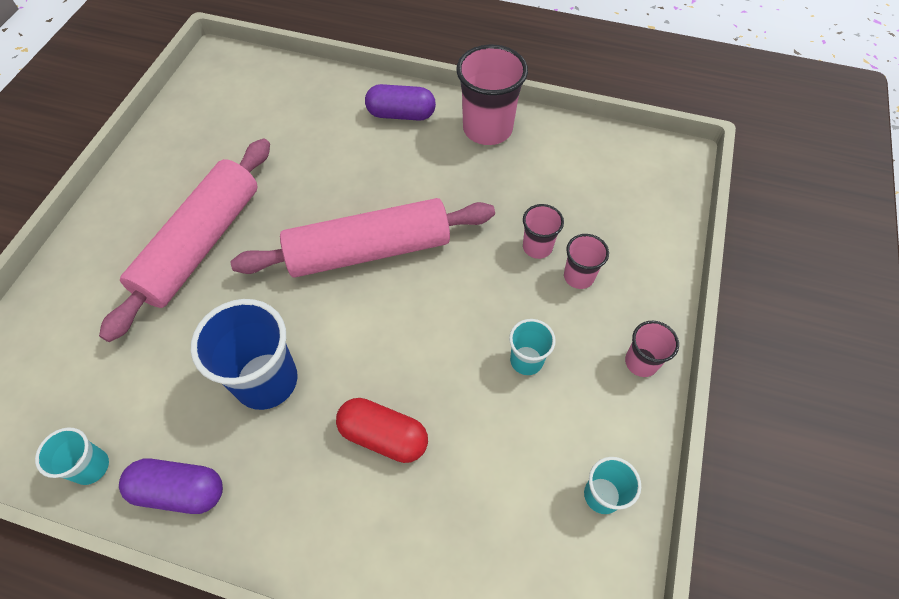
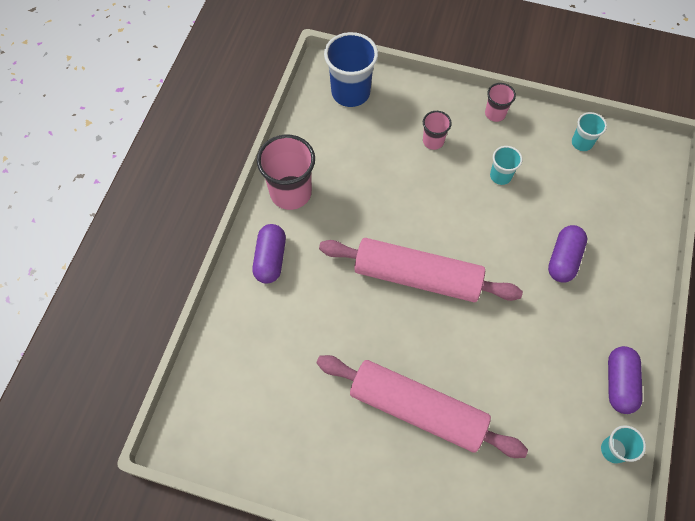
camera: 90 degrees left, 5 degrees up
blue cup [191,299,298,410] -> blue cup moved to [324,32,378,107]
pink rolling pin [231,198,495,277] -> pink rolling pin turned 60 degrees counterclockwise [319,238,523,302]
red capsule [336,398,428,463] -> purple capsule [548,225,587,283]
pink cup [523,204,564,259] -> none

